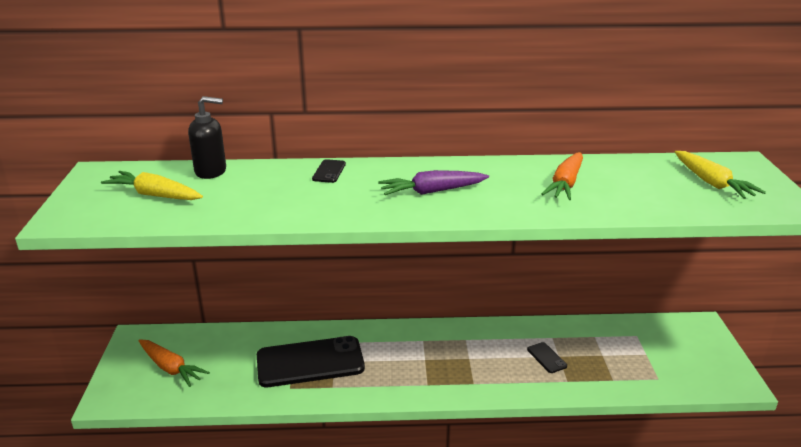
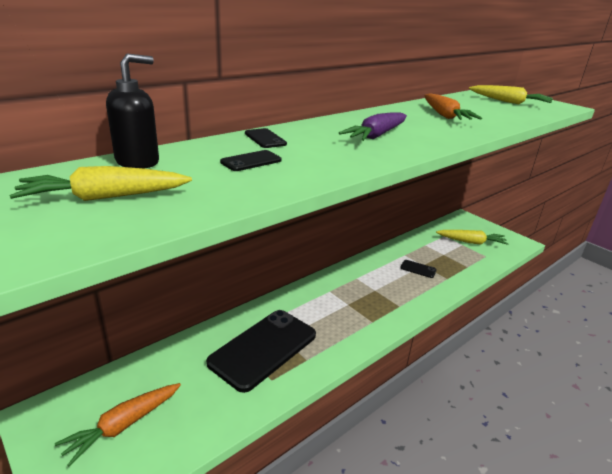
camera: 40 degrees left, 0 degrees up
orange carrot [139,339,210,387] -> orange carrot turned 135 degrees clockwise [55,383,181,467]
none -> black phone [220,150,282,171]
none -> yellow carrot [436,230,509,245]

